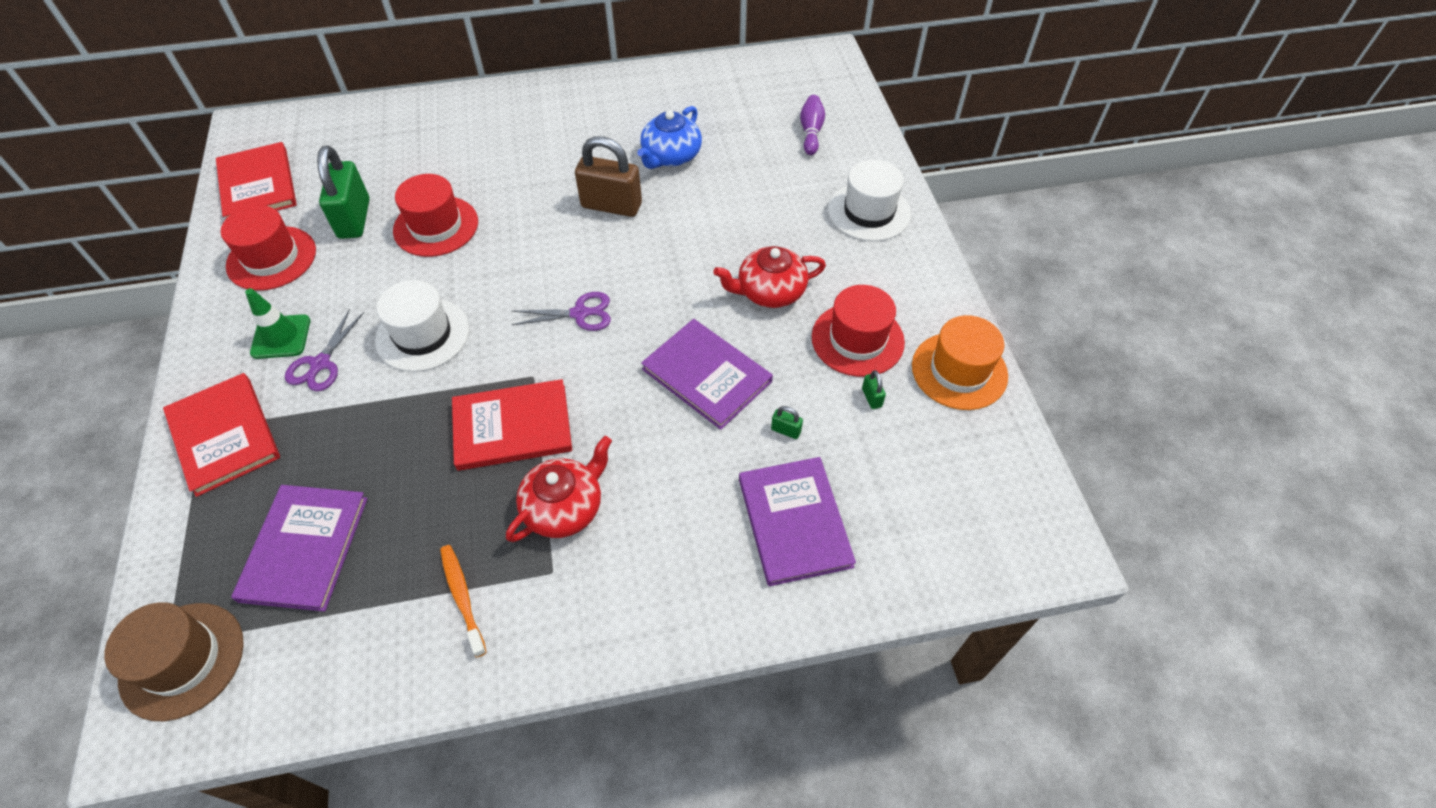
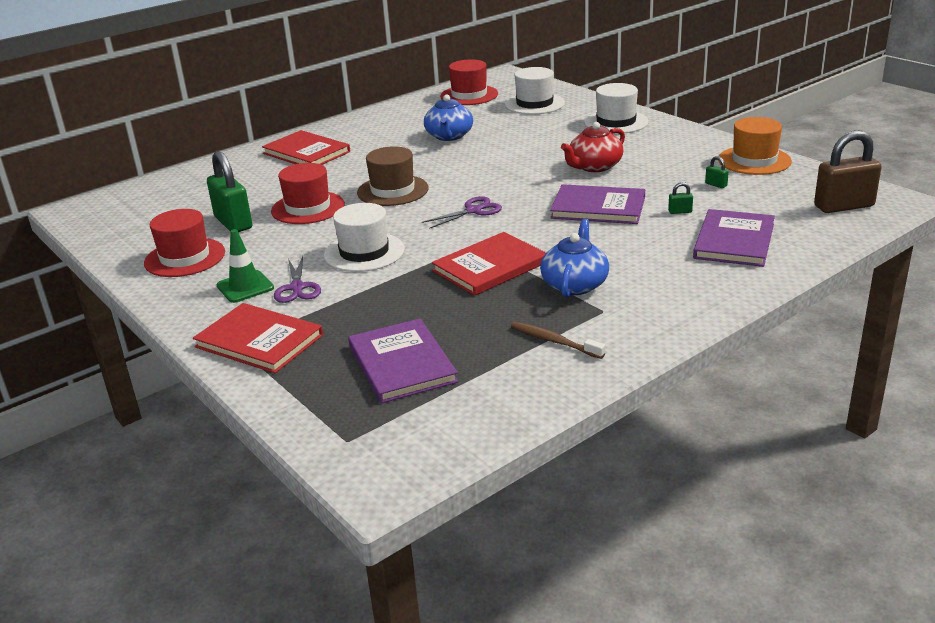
camera: 25 degrees left, 25 degrees down
brown hat [104,602,244,721] -> brown hat moved to [357,146,429,206]
red book [216,142,297,219] -> red book moved to [262,130,350,165]
orange toothbrush [440,545,487,657] -> brown toothbrush [511,322,605,359]
red teapot [506,436,612,542] -> blue teapot [540,219,609,298]
brown padlock [575,136,642,217] -> brown padlock moved to [814,130,882,213]
purple book [739,457,856,586] -> purple book turned 60 degrees clockwise [693,209,775,267]
purple bowling pin [800,95,825,155] -> white hat [505,67,565,115]
red hat [812,285,905,377] -> red hat moved to [440,59,498,105]

